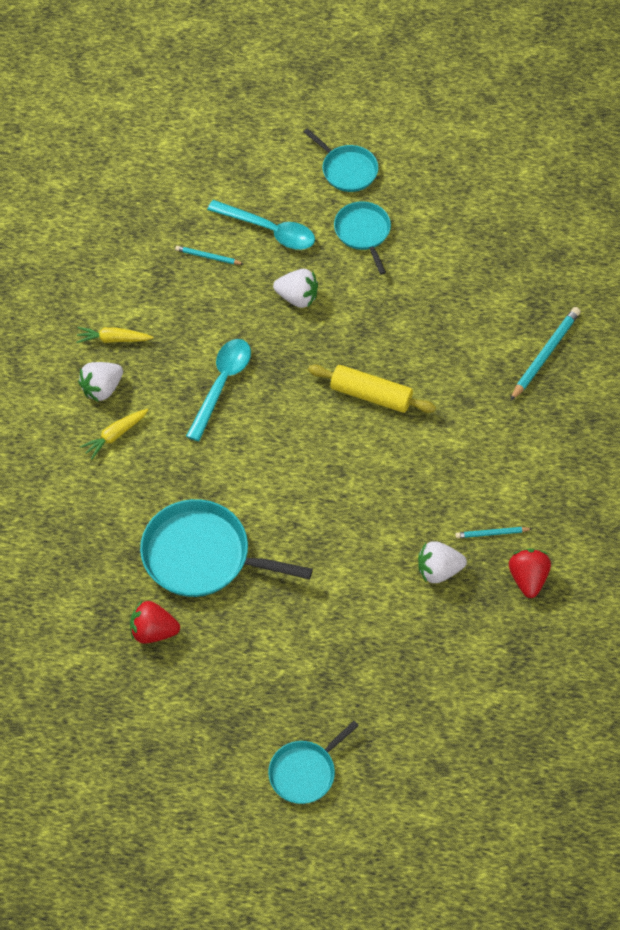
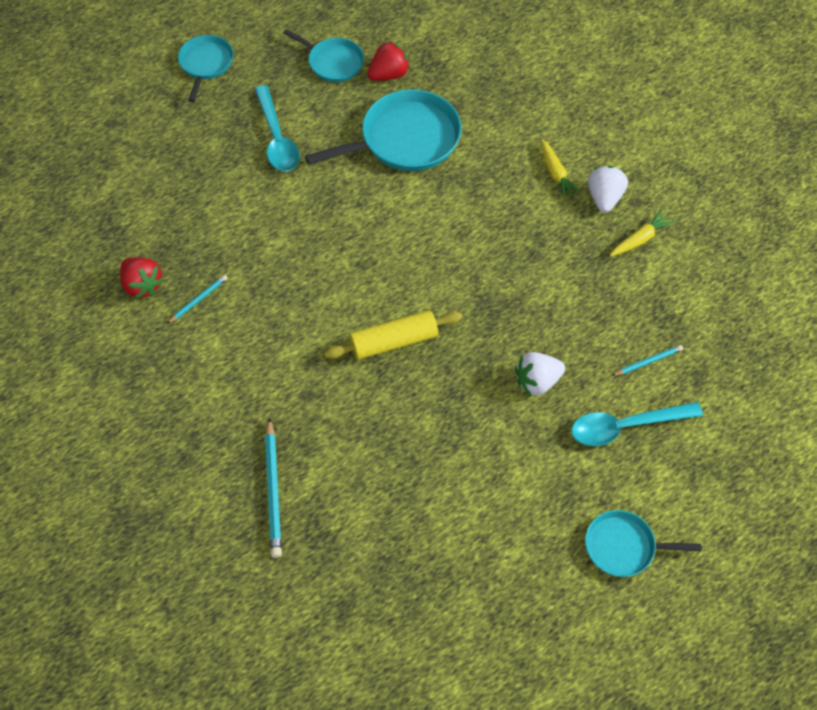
camera: 140 degrees right, 0 degrees up
yellow carrot [80,409,148,460] -> yellow carrot turned 150 degrees clockwise [541,139,581,199]
turquoise spoon [186,339,251,441] -> turquoise spoon moved to [255,85,300,172]
turquoise pan [334,201,391,275] -> turquoise pan moved to [283,29,364,82]
white strawberry [418,541,467,583] -> none

